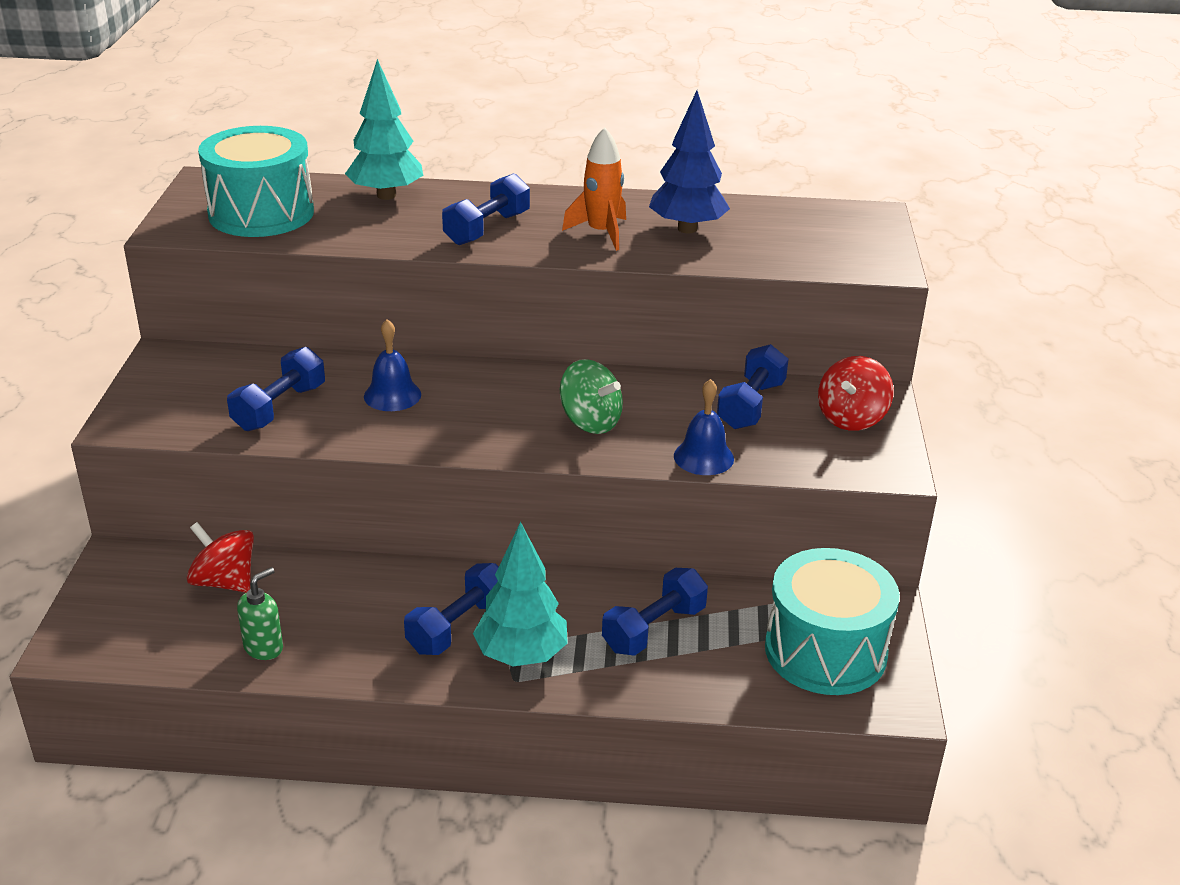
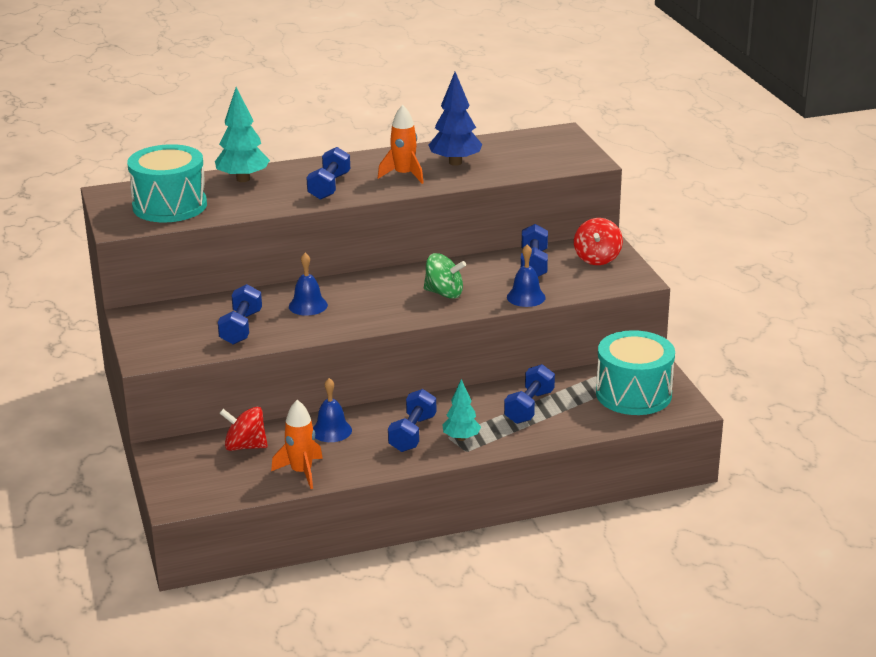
camera: 20 degrees left, 5 degrees down
green soap dispenser [237,567,283,660] -> orange rocket [271,400,323,489]
turquoise tree [473,522,568,666] -> turquoise tree [442,379,481,441], size x0.64
none -> blue bell [313,378,352,442]

